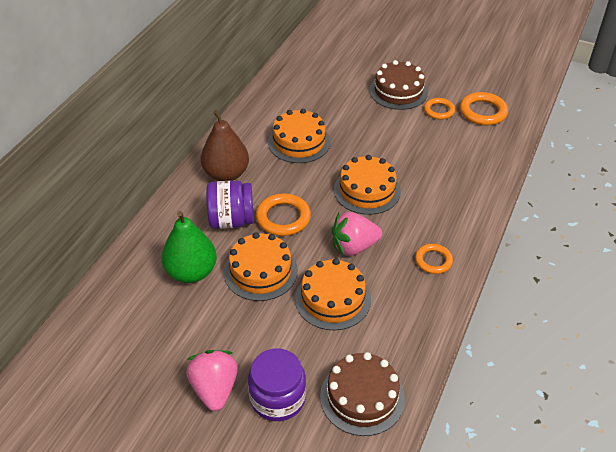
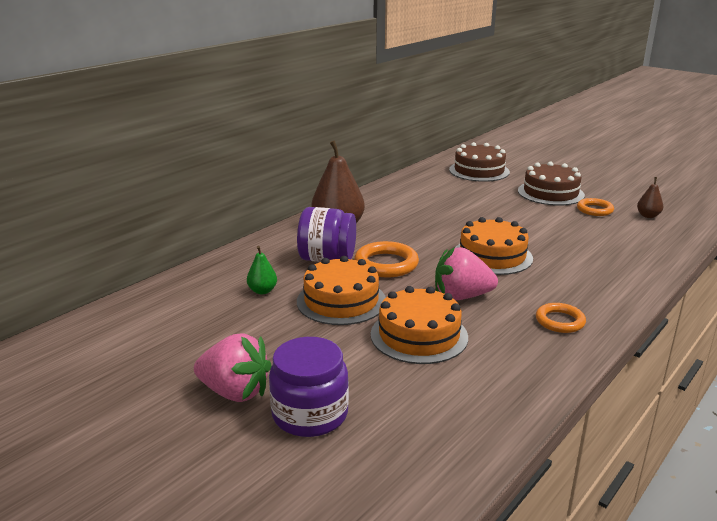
camera: 15 degrees right, 20 degrees down
green pear [161,211,217,283] -> green pear [247,246,277,294], size x0.48
pink strawberry [186,350,238,411] -> pink strawberry turned 105 degrees clockwise [194,333,272,402]
orange cake [268,109,331,163] -> none
brown cake [320,352,405,436] -> brown cake moved to [449,142,510,182]
orange ring [460,92,508,125] -> brown pear [637,177,663,218]

